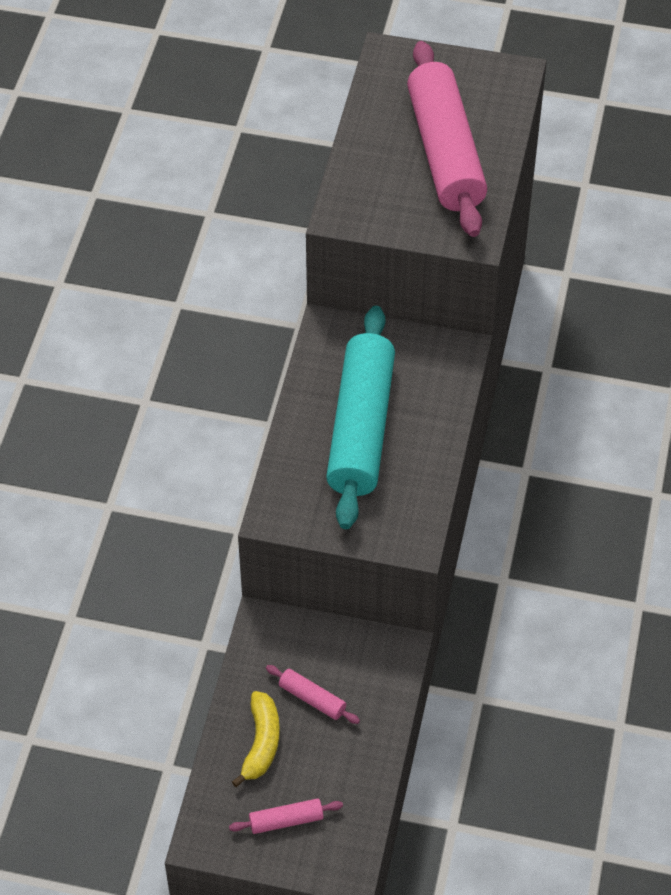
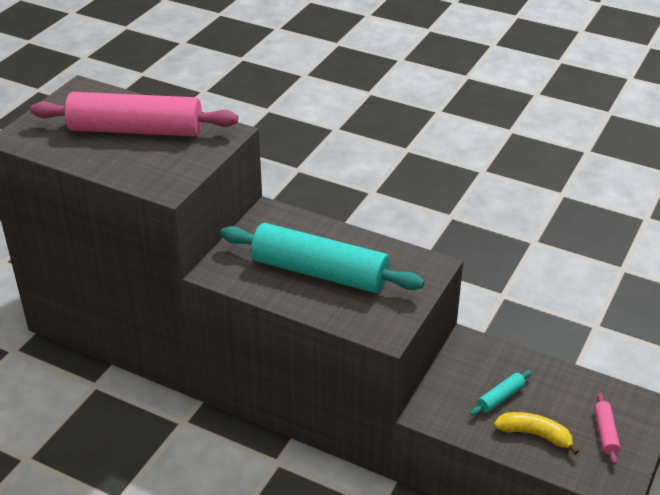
camera: 75 degrees left, 15 degrees down
pink rolling pin [266,665,360,724] -> turquoise rolling pin [470,370,532,416]

